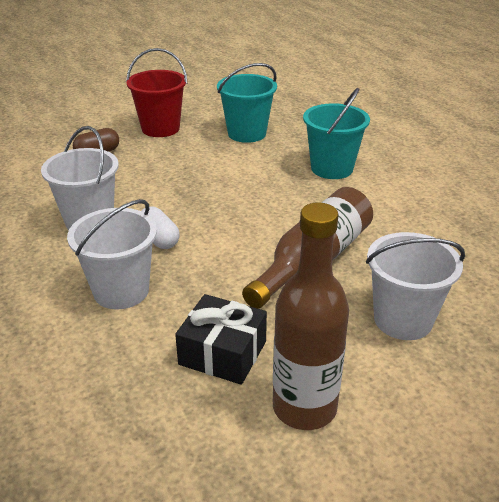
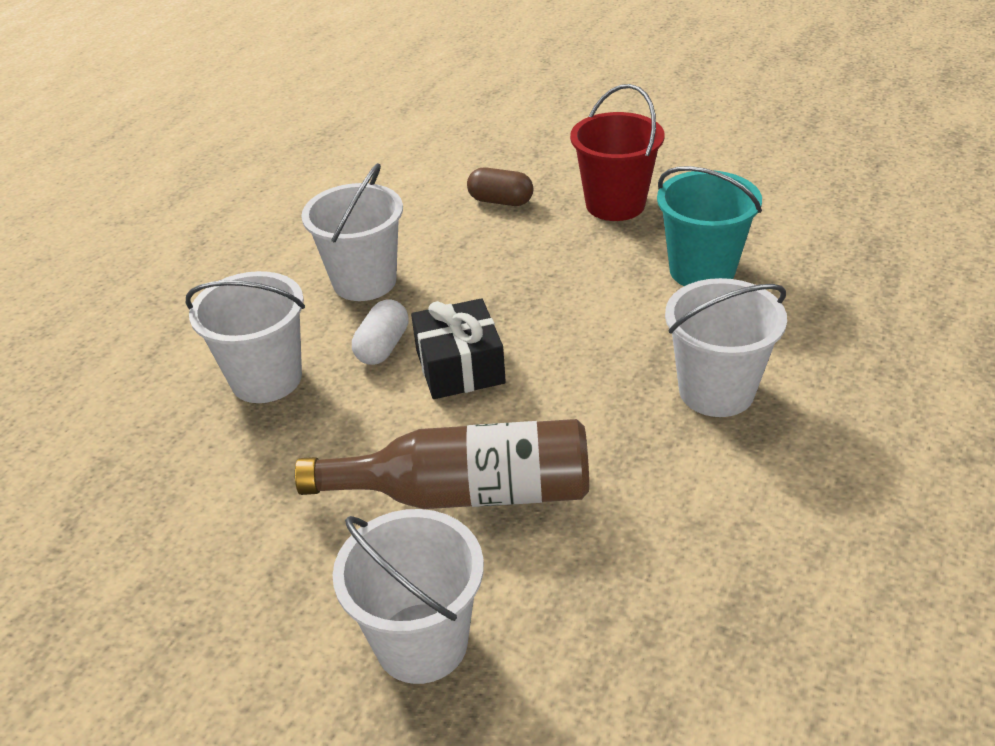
camera: 55 degrees right, 5 degrees up
black gift [175,294,267,385] -> black gift moved to [411,298,506,399]
brown bottle [273,203,349,430] -> none
turquoise bucket [303,88,370,179] -> white bucket [665,278,787,417]

